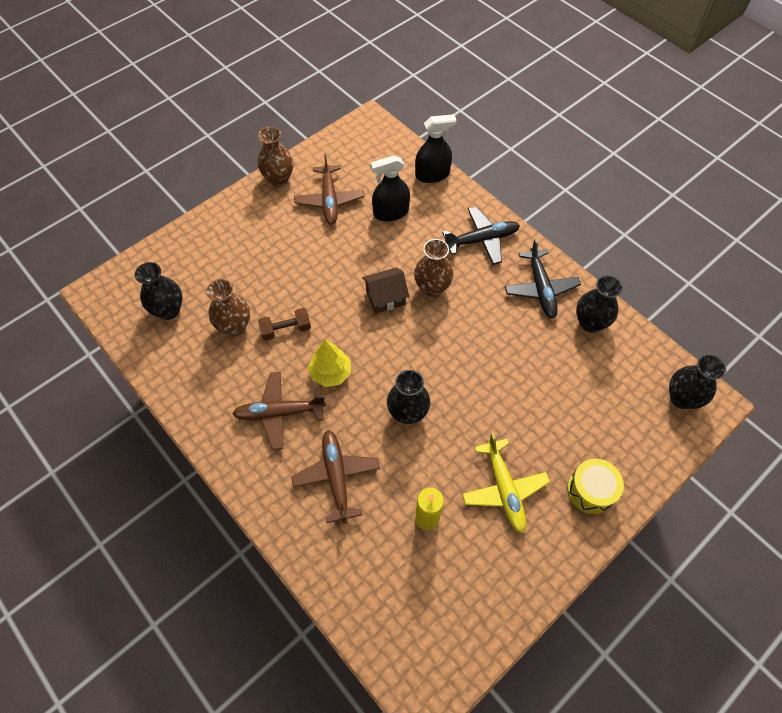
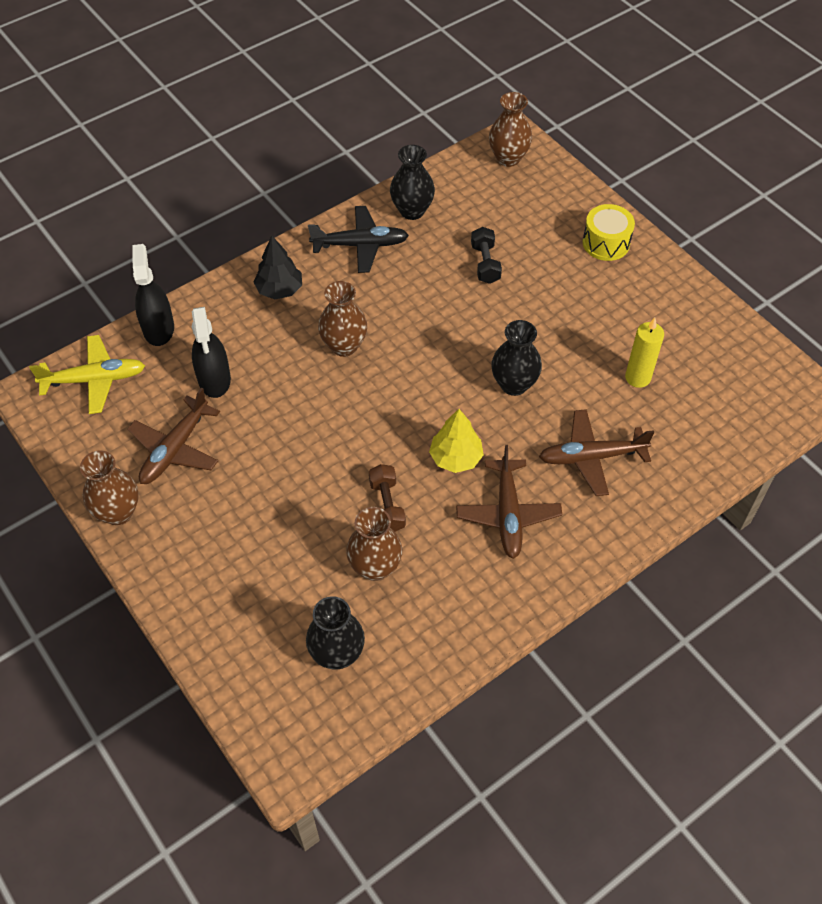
camera: 85 degrees left, 5 degrees down
brown plane [294,154,365,225] -> brown plane turned 120 degrees clockwise [127,387,220,484]
brown house [362,267,409,314] -> none
black plane [442,207,520,265] -> black tree [253,236,302,299]
yellow plane [462,433,550,533] -> yellow plane moved to [29,335,145,414]
black vase [669,354,726,409] -> brown vase [489,92,532,167]
none -> black dumbbell [471,227,502,284]

